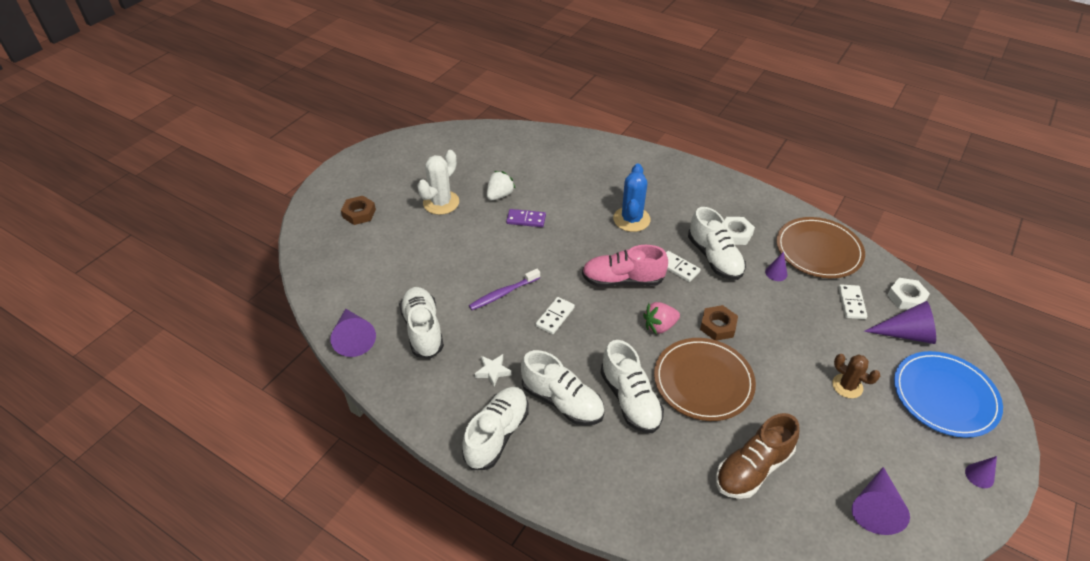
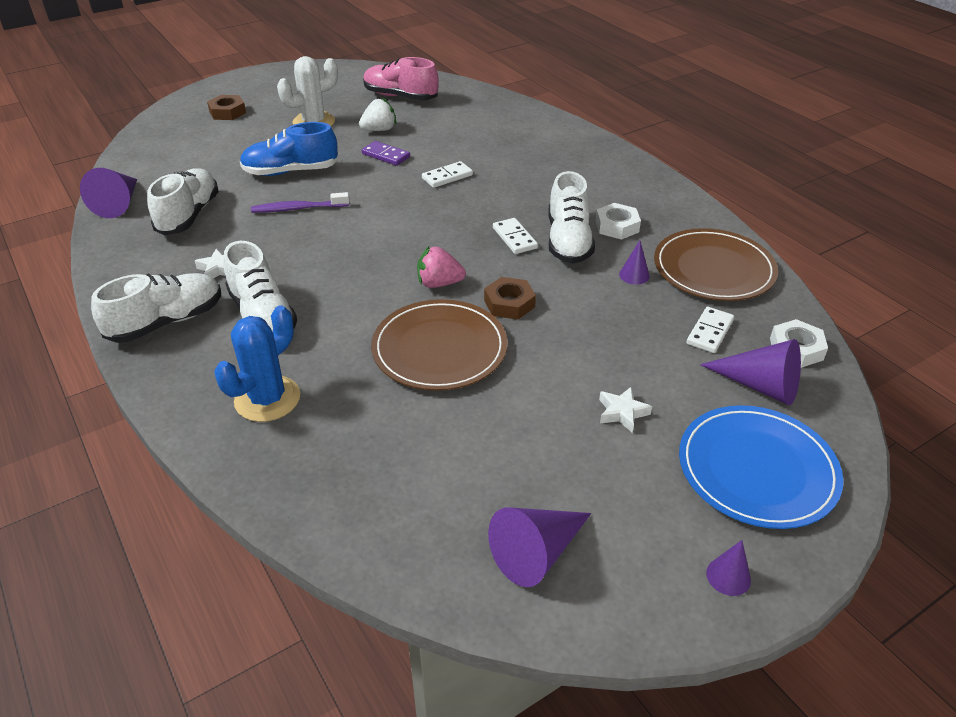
camera: 25 degrees right, 5 degrees down
white domino [536,297,575,334] -> white domino moved to [422,161,473,188]
pink shoe [582,245,668,287] -> pink shoe moved to [363,57,439,100]
white shoe [601,340,664,433] -> none
blue cactus [613,164,651,232] -> blue cactus moved to [214,306,300,422]
brown shoe [716,413,800,499] -> none
brown cactus [832,354,880,398] -> white star [599,387,652,433]
none -> blue shoe [240,122,338,176]

